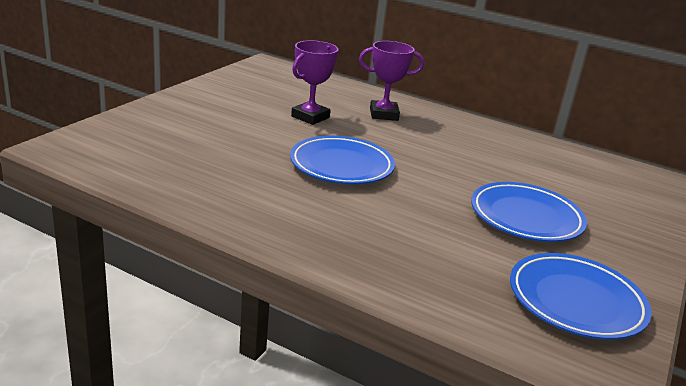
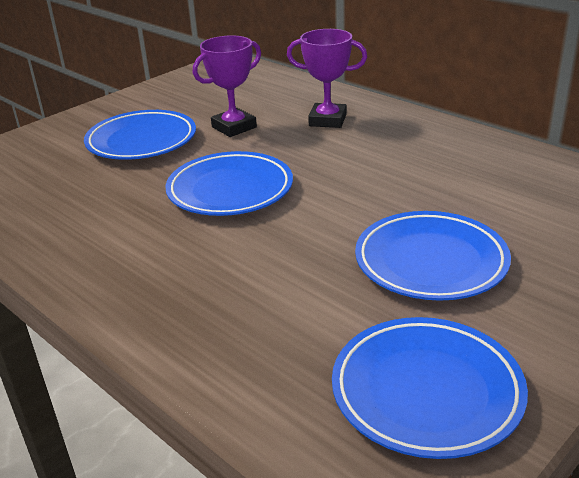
camera: 20 degrees right, 5 degrees up
none -> blue plate [84,110,196,160]

